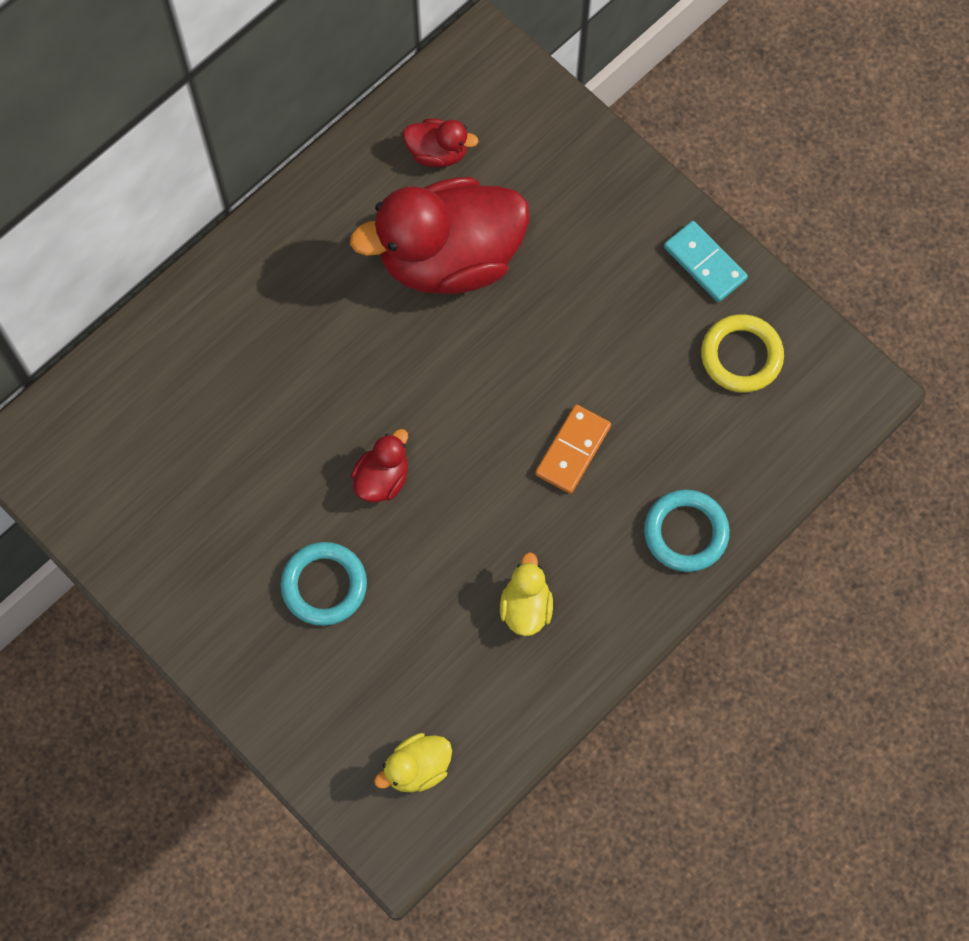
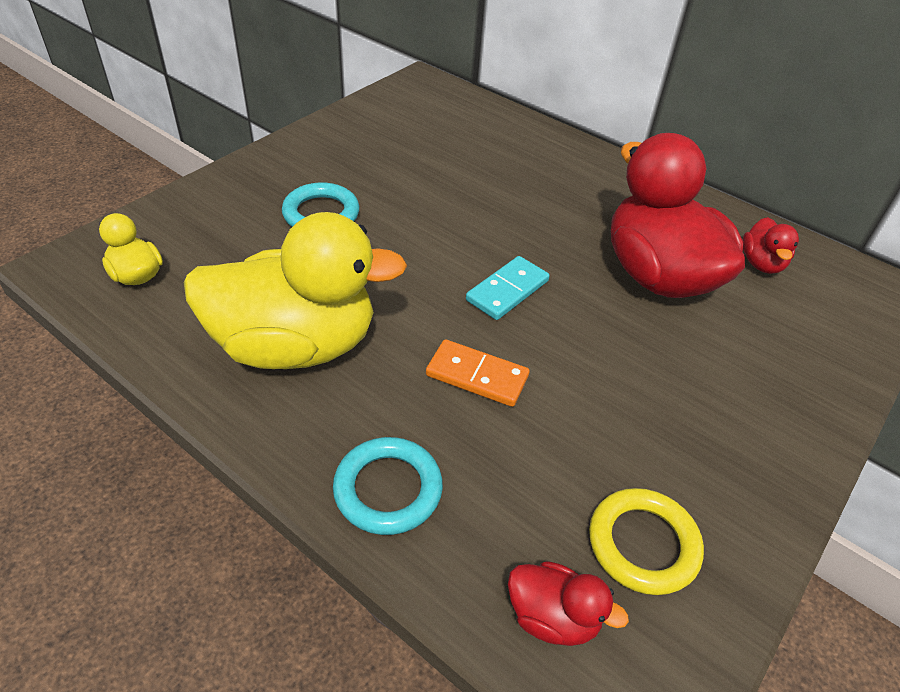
camera: 80 degrees right, 25 degrees down
red duck [351,429,408,502] -> red duck moved to [508,561,629,646]
yellow duck [500,552,553,636] -> yellow duck [183,212,407,369], size x2.29
turquoise domino [664,221,748,302] -> turquoise domino moved to [466,256,550,320]

